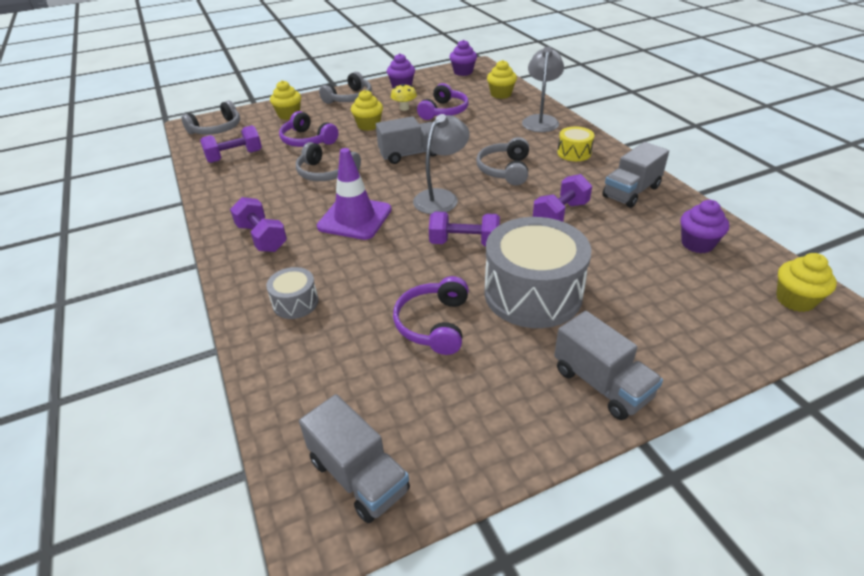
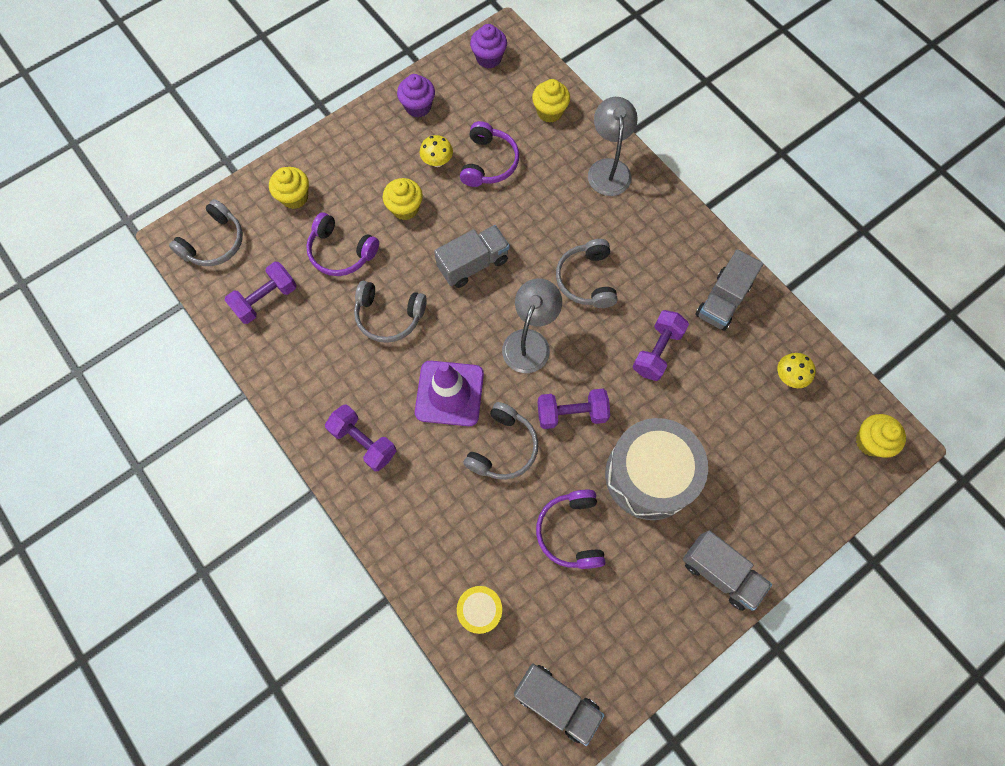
camera: 15 degrees left, 30 degrees up
grey drum [266,267,318,319] -> none
grey headphones [319,72,372,104] -> grey headphones moved to [463,402,538,480]
yellow drum [557,127,594,161] -> yellow drum moved to [457,586,502,634]
purple cupcake [680,200,729,253] -> yellow mushroom [777,353,816,388]

